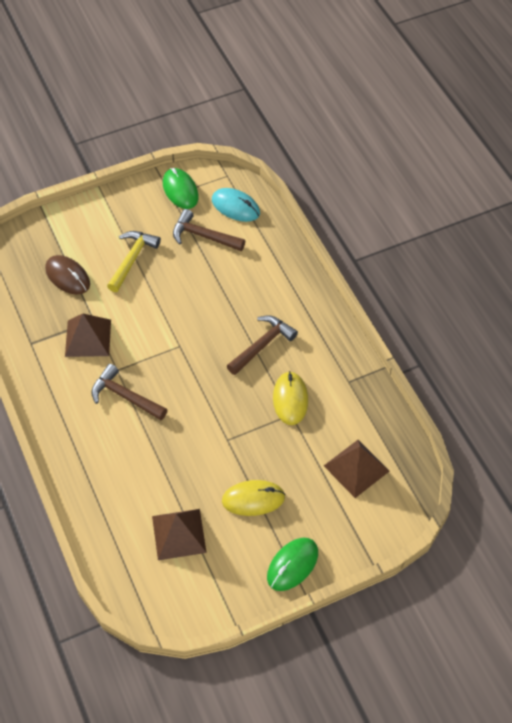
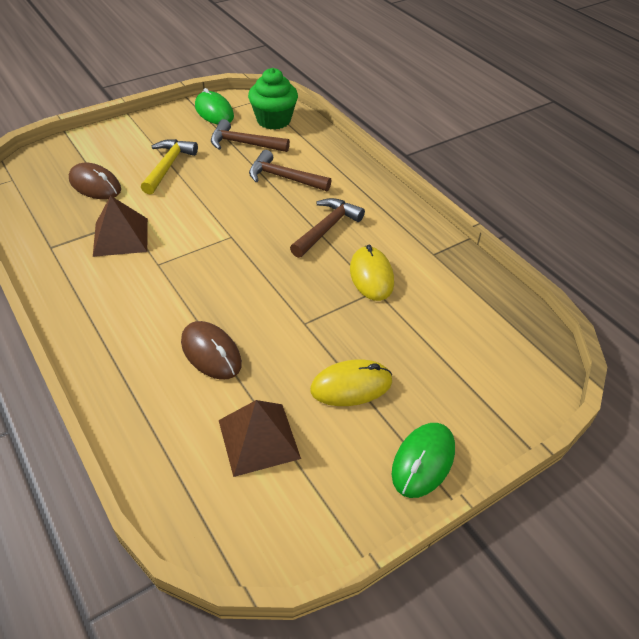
camera: 10 degrees left, 10 degrees down
brown hammer [91,364,168,420] -> brown hammer moved to [249,150,331,191]
turquoise mouse [212,188,260,222] -> green cupcake [248,68,298,130]
brown pyramid [324,440,389,498] -> none
none -> brown mouse [181,321,242,380]

